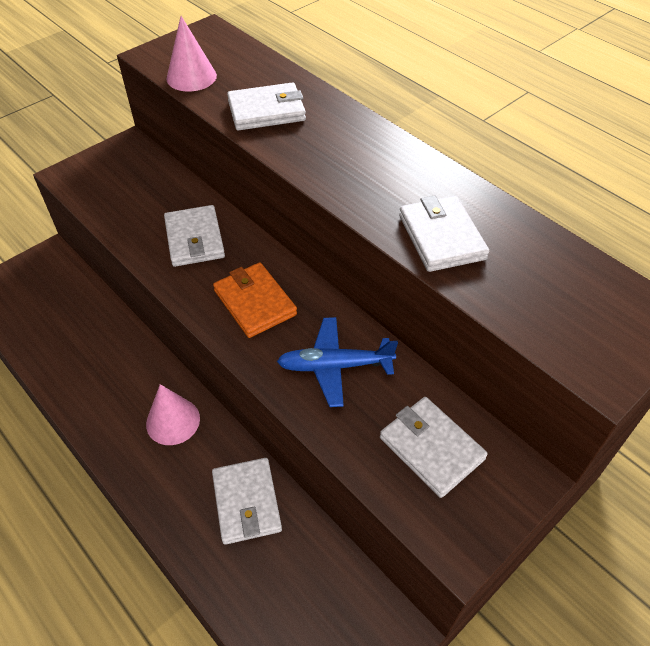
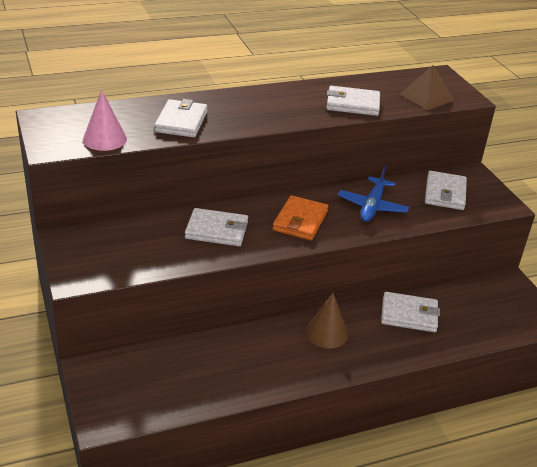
camera: 70 degrees left, 15 degrees down
pink cone [146,384,200,445] -> brown cone [306,293,348,349]
orange wallet [213,262,297,338] -> orange wallet turned 60 degrees counterclockwise [273,195,328,240]
white wallet [380,397,488,498] -> white wallet turned 60 degrees counterclockwise [425,171,467,210]
none -> brown pyramid [400,65,454,110]

